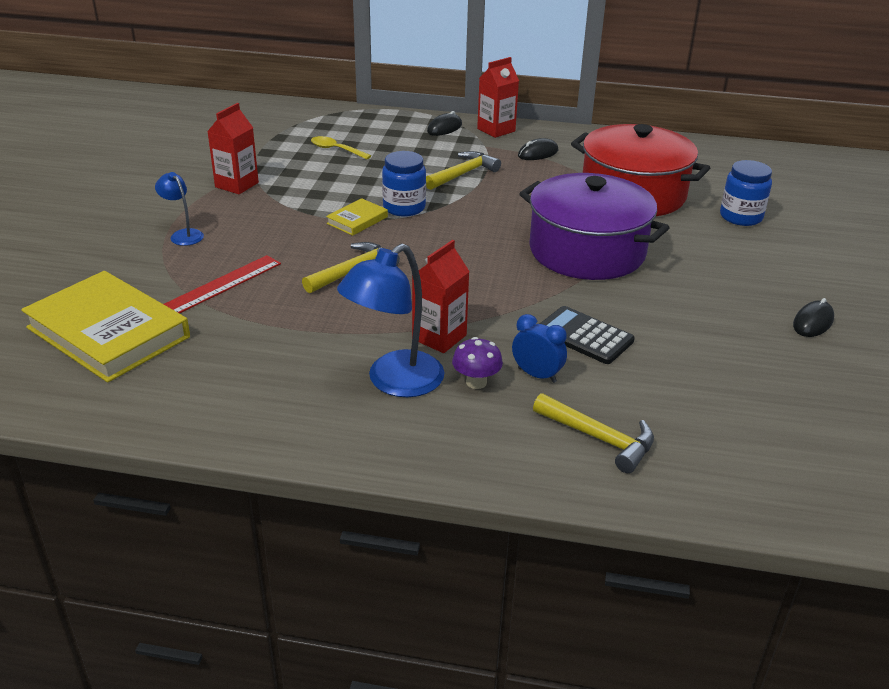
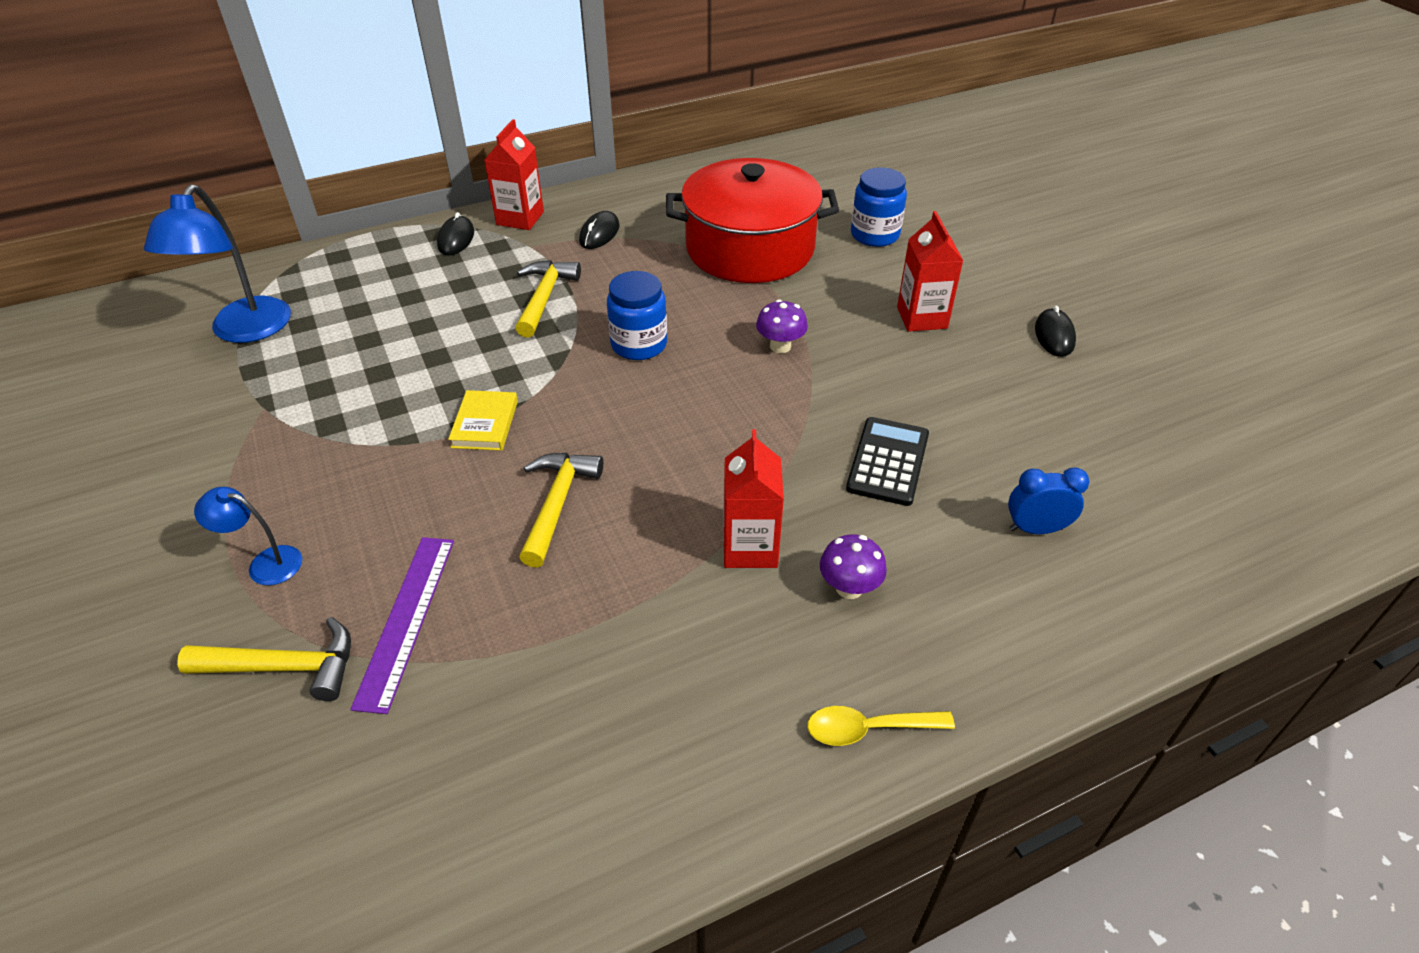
camera: 35 degrees left, 10 degrees up
yellow book [21,271,190,382] -> none
red ruler [164,255,281,314] -> purple ruler [350,537,454,714]
red carton [207,103,259,194] -> red carton moved to [897,211,963,332]
yellow spoon [311,136,371,160] -> yellow spoon moved to [807,706,955,746]
blue lamp [337,244,444,397] -> blue lamp moved to [144,184,291,343]
blue jar [382,151,426,217] -> blue jar moved to [607,271,667,360]
blue clock [512,314,567,383] -> blue clock moved to [1008,467,1090,534]
purple pot [519,173,670,280] -> purple mushroom [756,299,808,353]
yellow hammer [533,393,654,473] -> yellow hammer moved to [177,617,351,701]
black calculator [540,306,635,364] -> black calculator turned 105 degrees clockwise [846,417,929,506]

